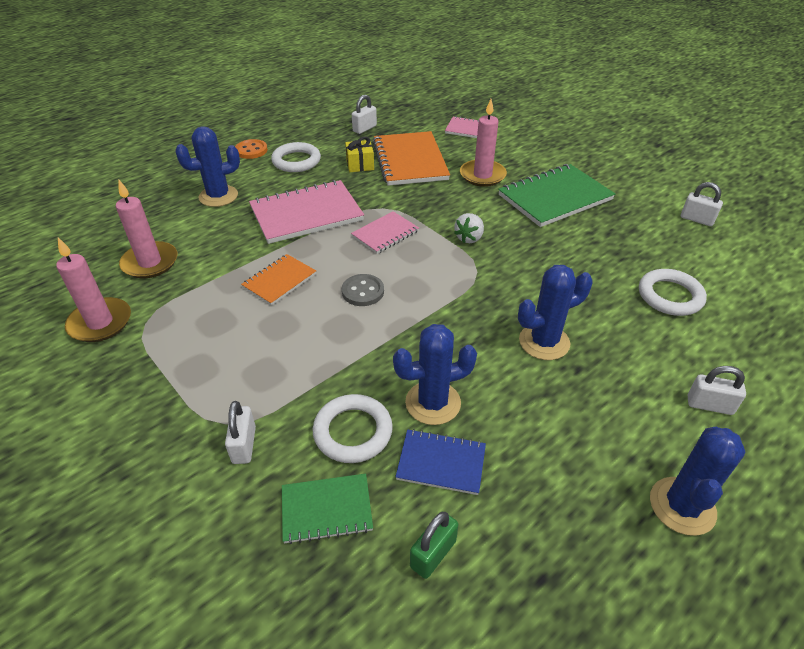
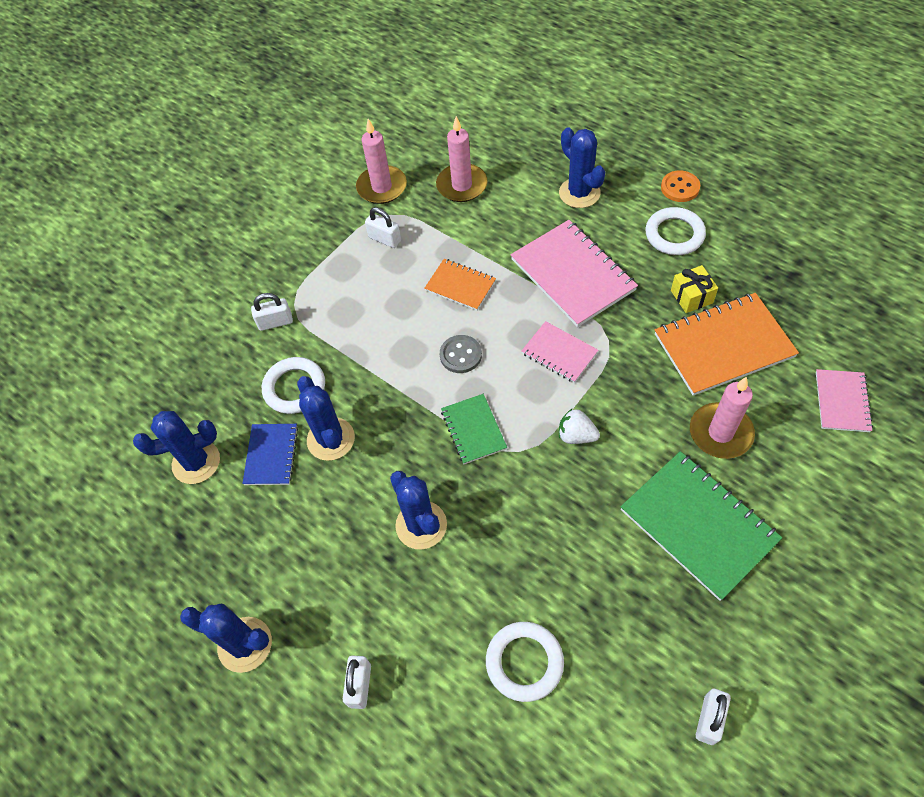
camera: 85 degrees right, 15 degrees up
green notebook [282,474,373,544] -> green notebook moved to [441,394,507,464]
white padlock [352,95,377,134] -> white padlock moved to [365,207,401,248]
green padlock [410,512,458,579] -> blue cactus [133,411,220,484]

